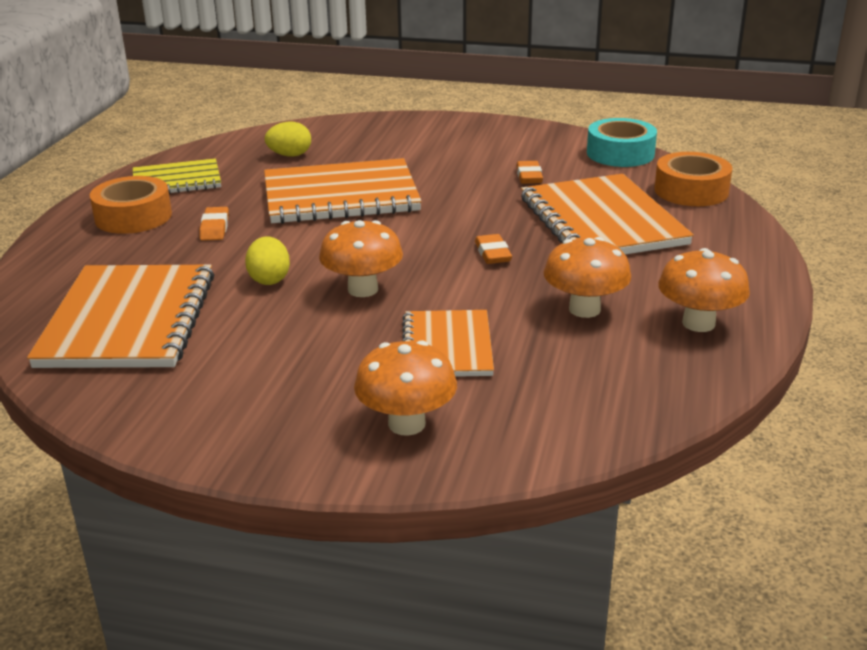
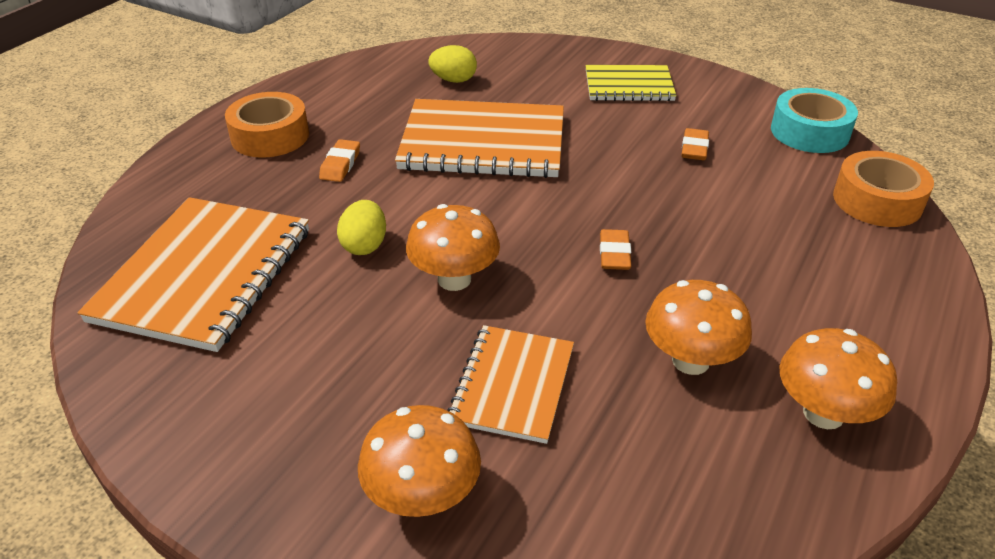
camera: 15 degrees right, 10 degrees up
yellow notebook [133,158,221,194] -> yellow notebook moved to [586,65,677,101]
orange notebook [521,174,694,254] -> none

